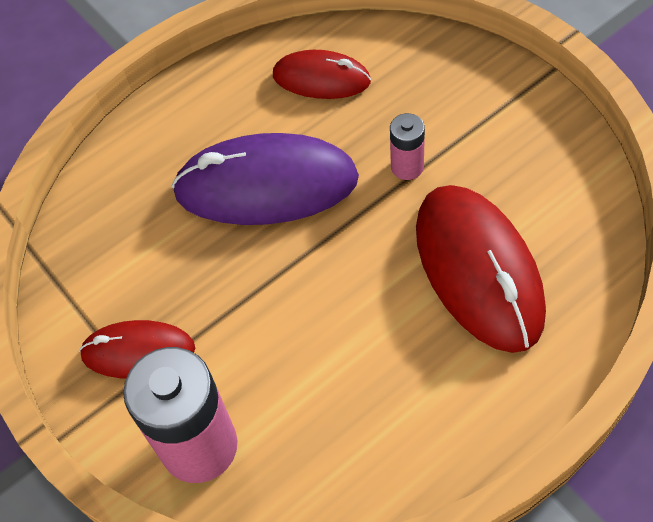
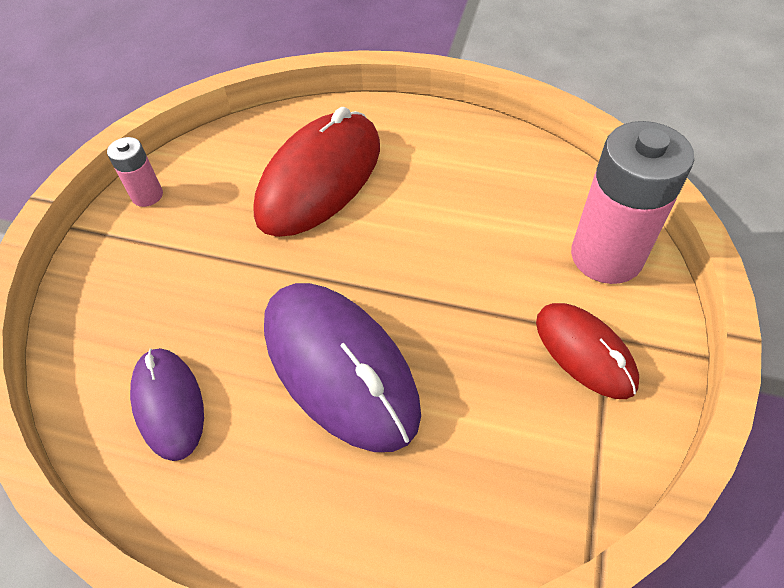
camera: 130 degrees left, 5 degrees down
red mouse [273,50,371,99] -> purple mouse [130,348,204,461]
pink battery [390,113,425,180] -> pink battery moved to [107,137,163,207]

